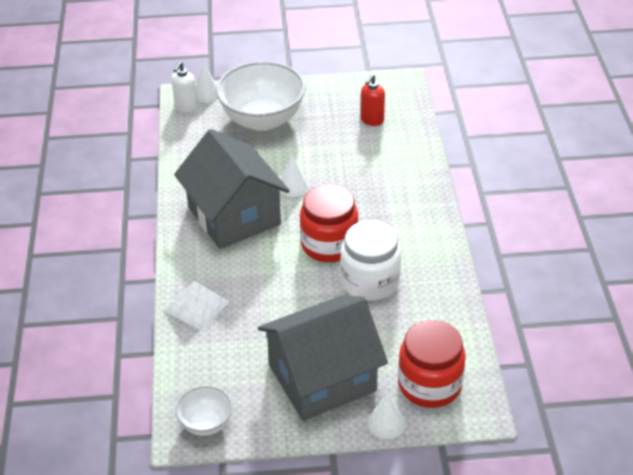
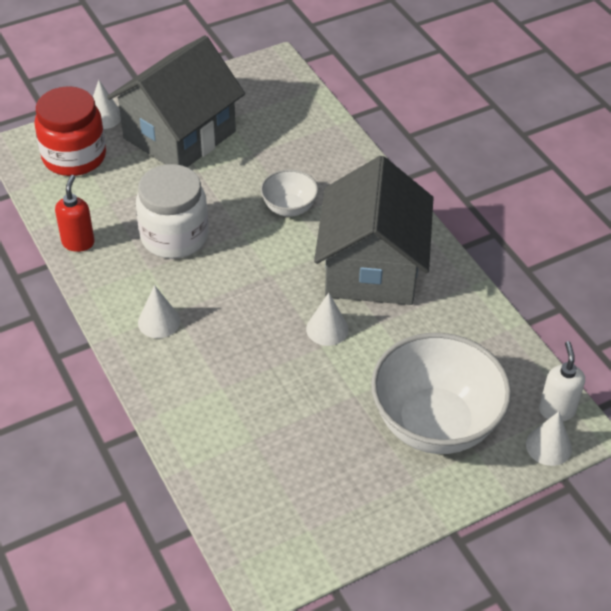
camera: 155 degrees right, 5 degrees up
white pyramid [165,281,230,331] -> none
grey house [174,129,290,249] -> grey house turned 60 degrees clockwise [314,156,433,305]
white bowl [176,386,232,436] -> white bowl moved to [260,169,318,217]
red jar [300,184,358,262] -> none
red soap dispenser [361,74,385,126] -> red soap dispenser moved to [55,175,95,252]
none -> white cone [138,285,180,338]

